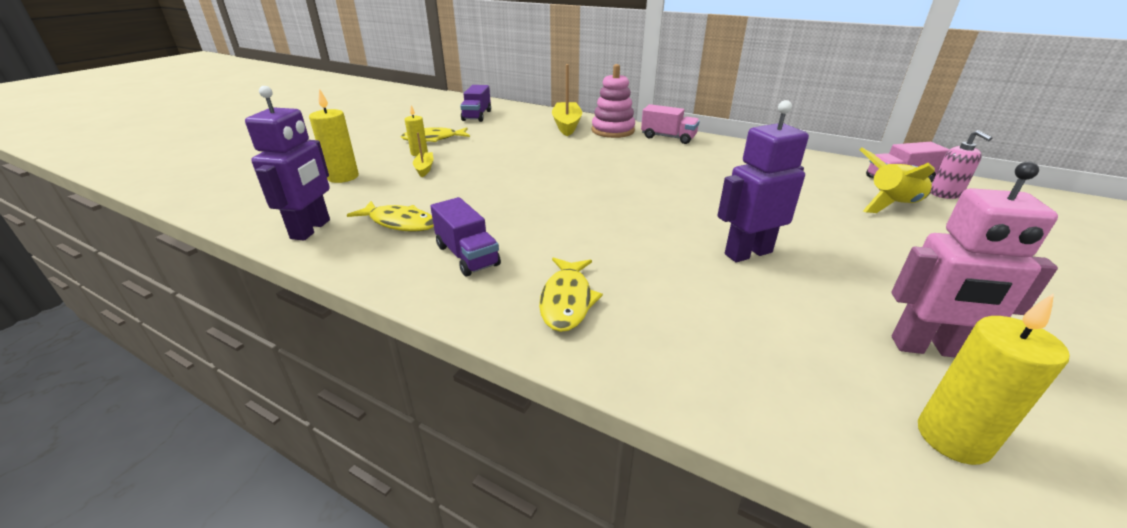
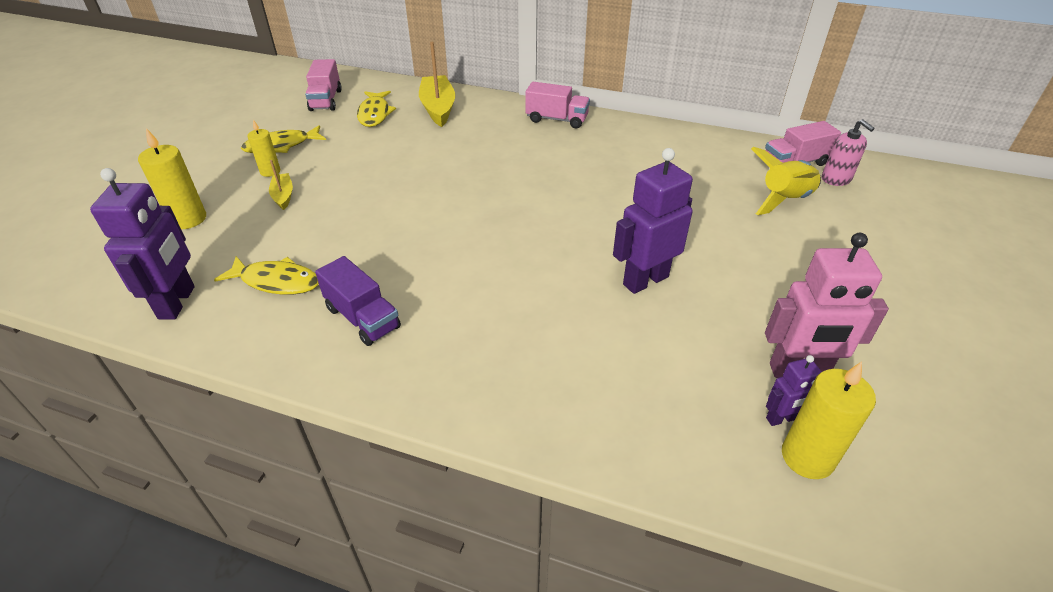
camera: 10 degrees left, 10 degrees up
purple truck [460,85,491,122] -> pink truck [305,59,342,111]
yellow fish [539,257,603,332] -> yellow fish moved to [357,91,396,127]
pink stacking toy [592,64,635,138] -> none
none -> purple robot [766,355,822,426]

